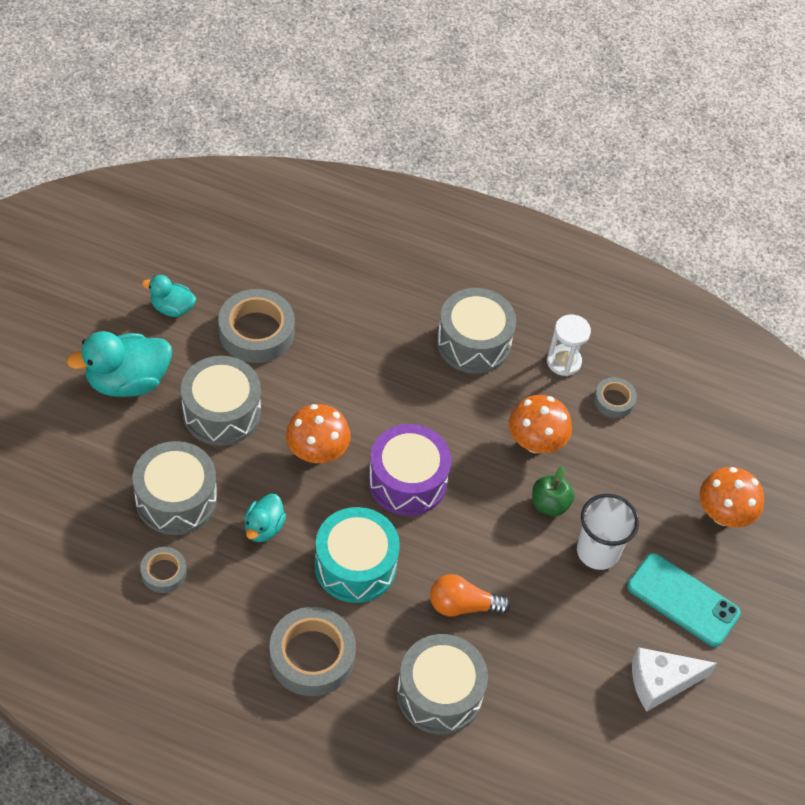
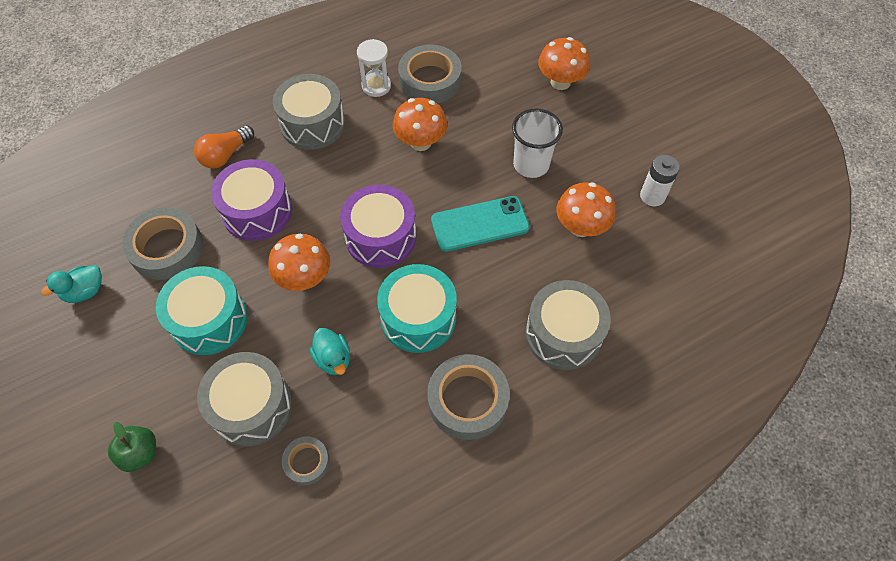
camera: 45 degrees left, 5 degrees up
turquoise duck [67,331,172,397] -> none
grey drum [181,356,261,446] -> turquoise drum [156,266,248,355]
orange light bulb [430,574,511,617] -> orange light bulb moved to [194,125,254,169]
green apple [532,466,575,516] -> green apple moved to [108,422,156,472]
grey tape [594,377,637,418] -> grey tape [398,44,462,103], size x1.85
turquoise phone [627,553,741,647] -> turquoise phone moved to [431,196,530,252]
white cheese [632,647,717,711] -> white battery [640,155,680,206]
none -> purple drum [211,159,292,241]
none -> orange mushroom [556,182,616,237]

